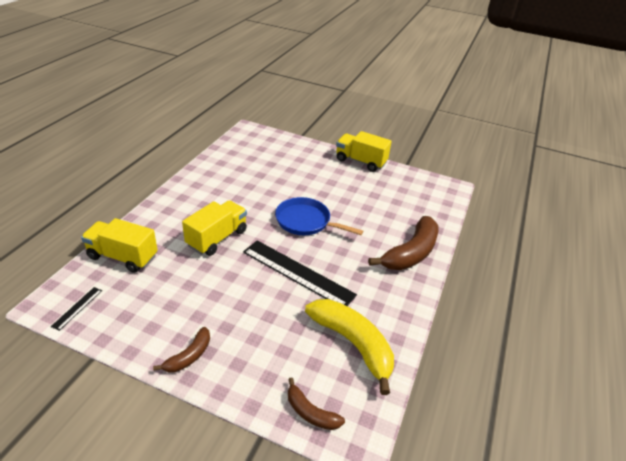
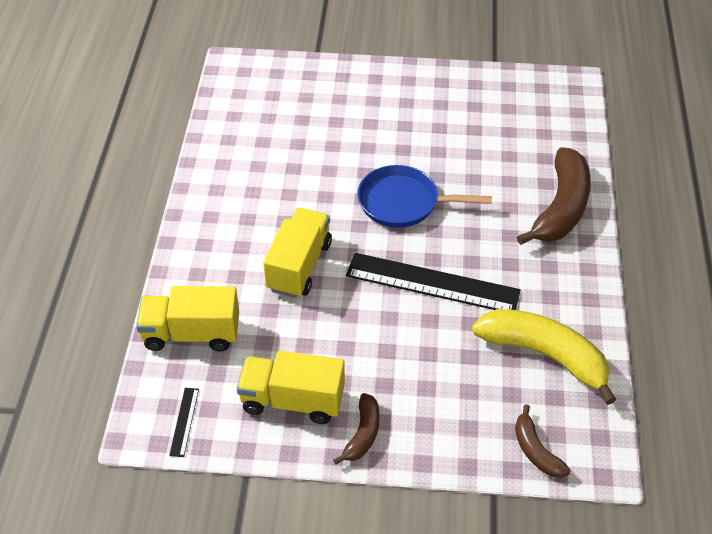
camera: 15 degrees left, 10 degrees up
brown banana [288,378,345,430] -> brown banana turned 45 degrees clockwise [515,404,571,478]
yellow truck [336,131,392,172] -> yellow truck moved to [237,351,345,424]

